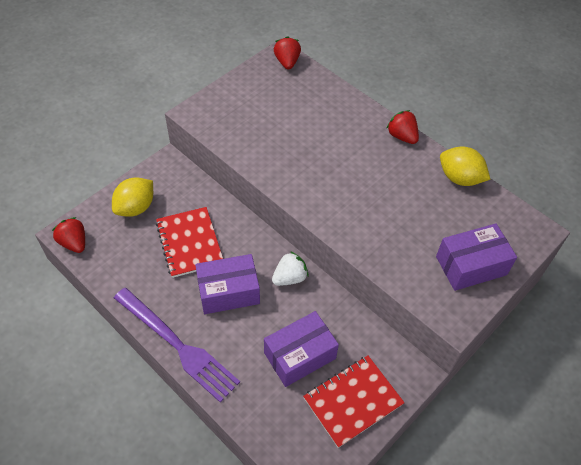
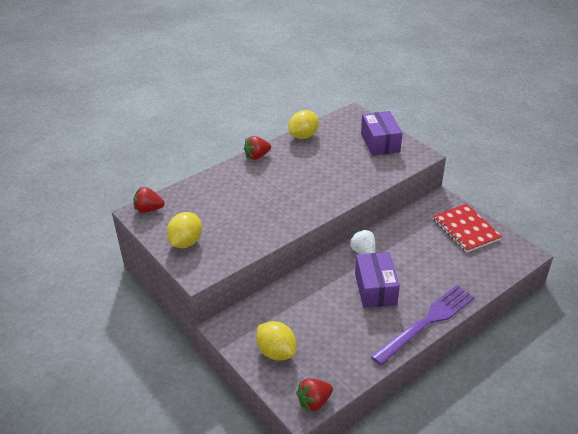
camera: 80 degrees left, 15 degrees down
red notebook [156,207,223,278] -> none
purple box [264,311,339,387] -> none
none -> yellow lemon [167,212,202,248]

